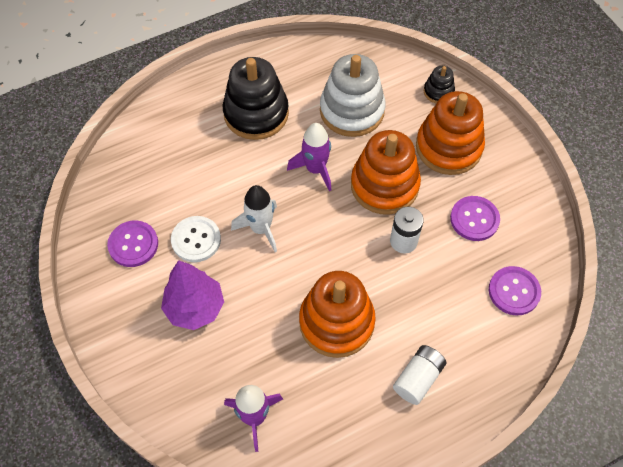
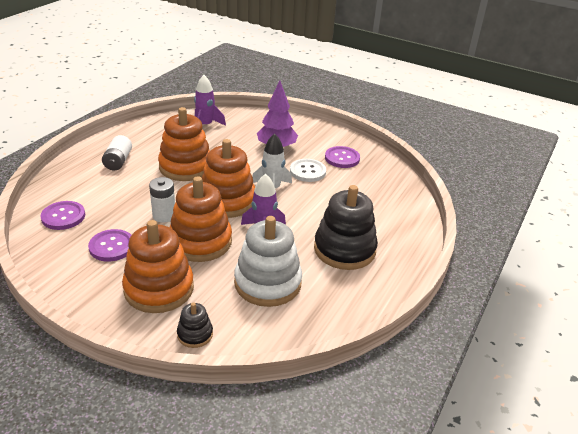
camera: 145 degrees right, 25 degrees down
none -> orange stacking toy [202,139,255,218]

